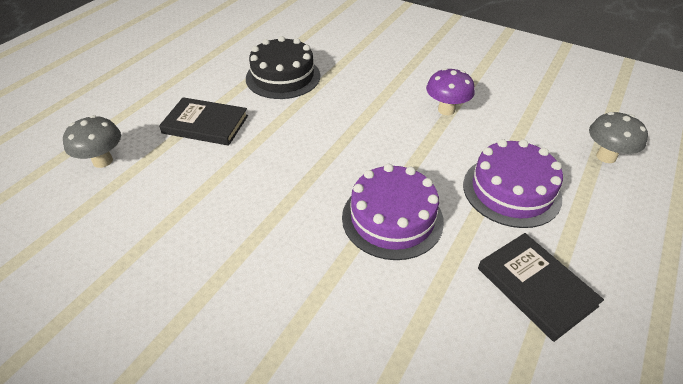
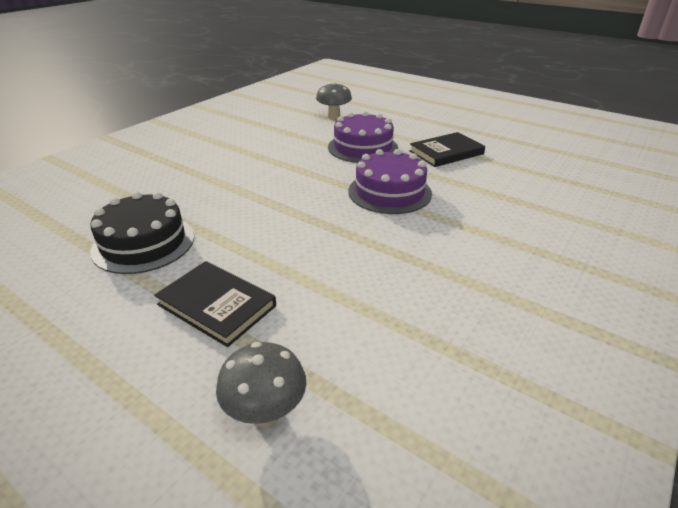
camera: 85 degrees left, 10 degrees down
black book [159,97,248,146] -> black book turned 75 degrees counterclockwise [154,261,276,347]
purple mushroom [426,68,475,115] -> none

